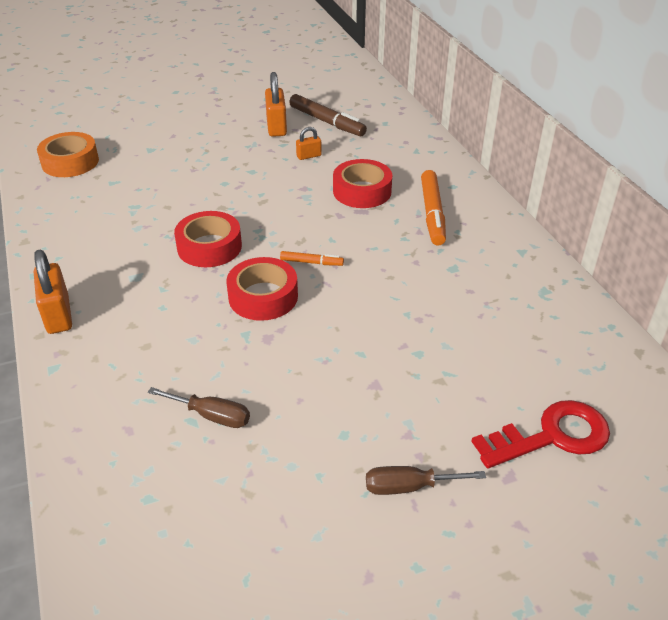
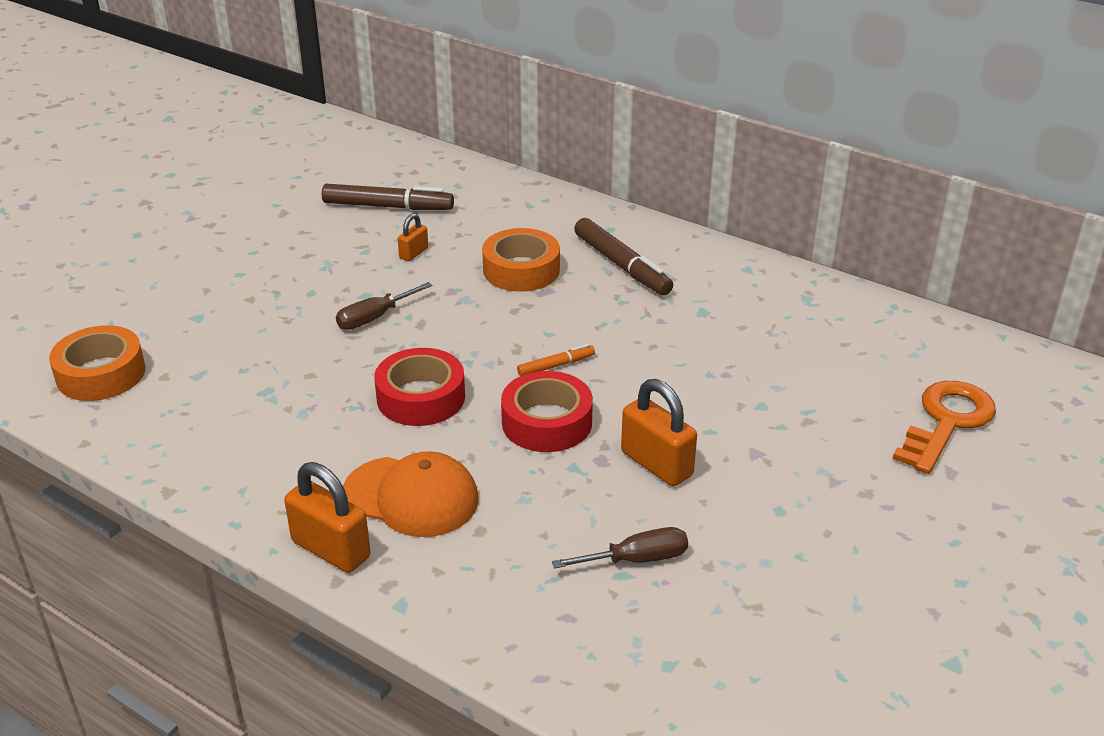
camera: 35 degrees left, 5 degrees down
orange padlock [265,72,287,137] -> orange padlock moved to [621,379,697,486]
red tape [333,159,392,208] -> orange tape [482,228,560,292]
brown screwdriver [366,466,486,495] -> brown screwdriver moved to [336,282,432,330]
orange marker [421,170,446,246] -> brown marker [574,218,673,295]
red key [471,400,610,468] -> orange key [893,381,996,474]
none -> orange cap [343,451,479,537]

